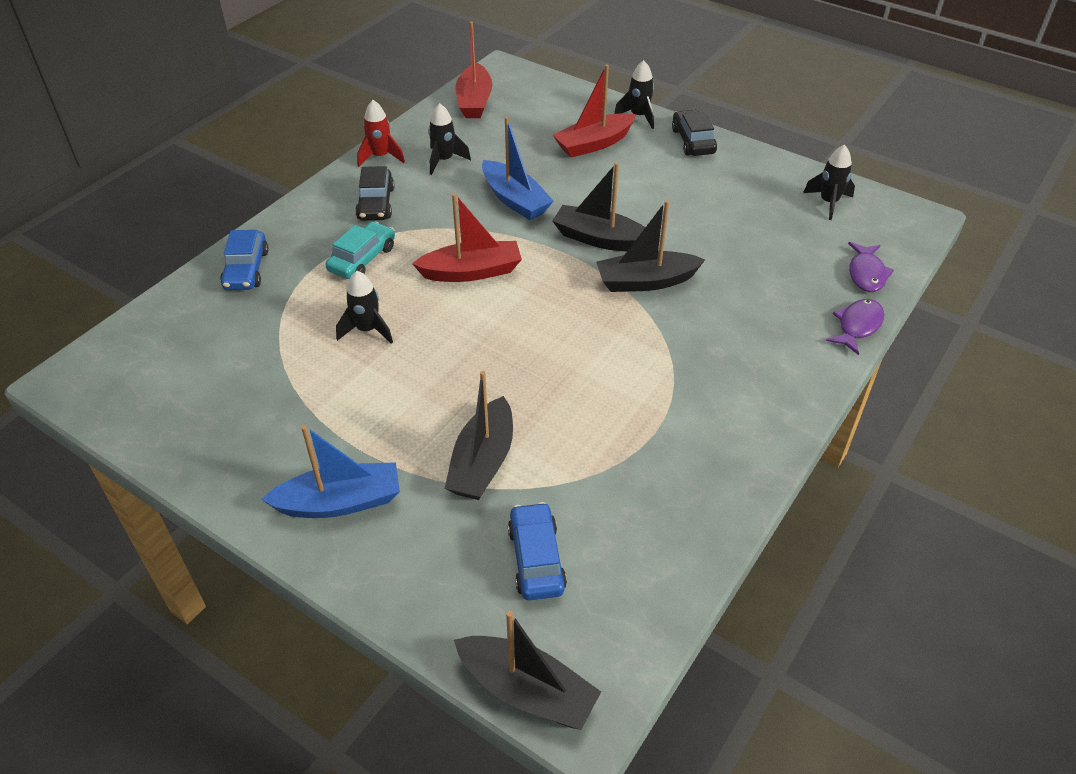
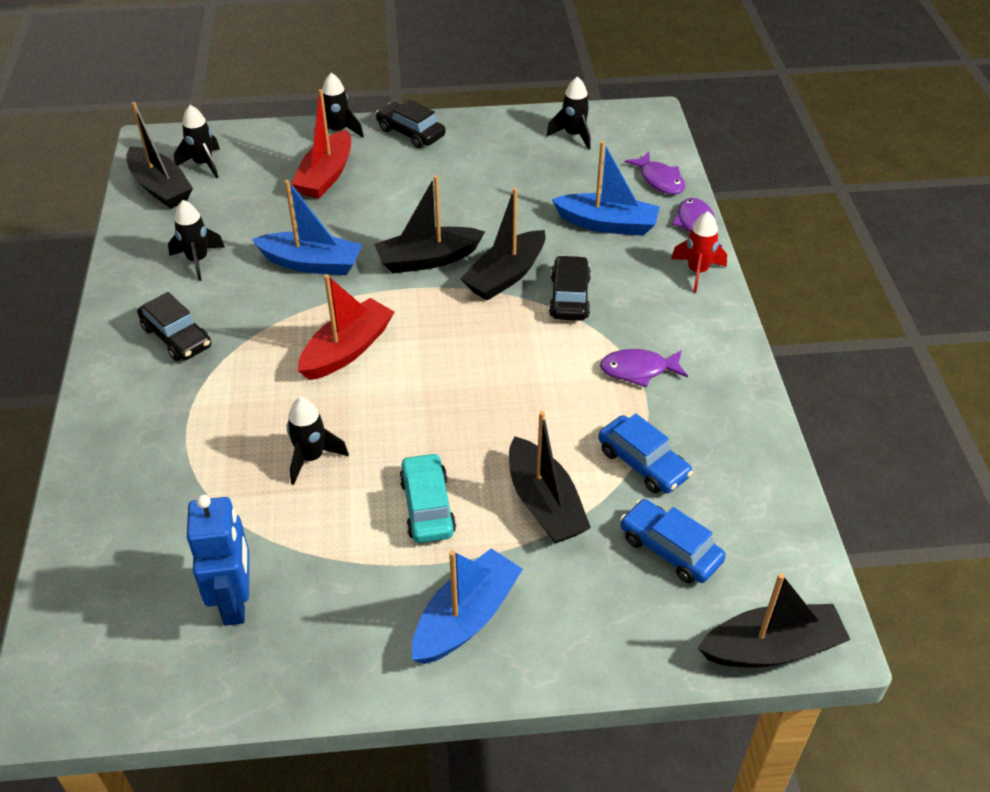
camera: 40 degrees left, 0 degrees up
blue car [220,230,269,290] -> blue car moved to [598,414,693,493]
turquoise car [326,221,395,279] -> turquoise car moved to [399,453,456,543]
red rocket [357,100,405,167] -> red rocket moved to [671,211,727,293]
red boat [456,22,492,118] -> black boat [127,102,193,209]
none -> black rocket [174,105,220,178]
none -> blue robot [187,495,249,626]
none -> black car [549,255,591,321]
none -> blue boat [551,141,660,236]
none -> purple fish [600,349,688,388]

